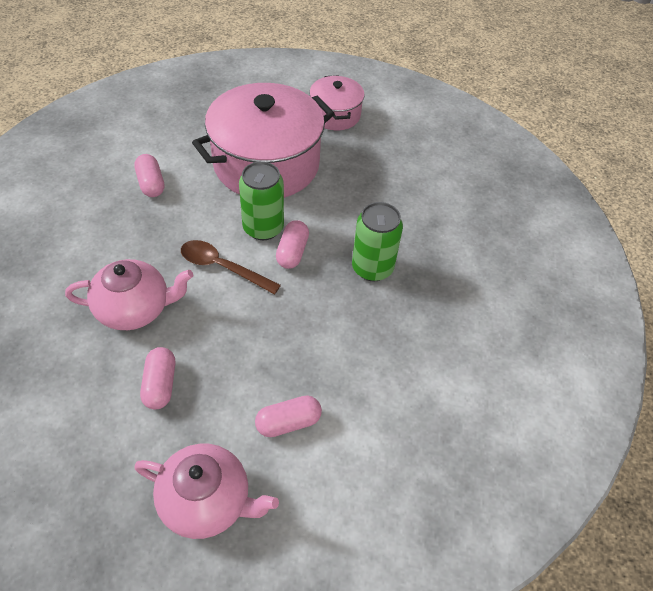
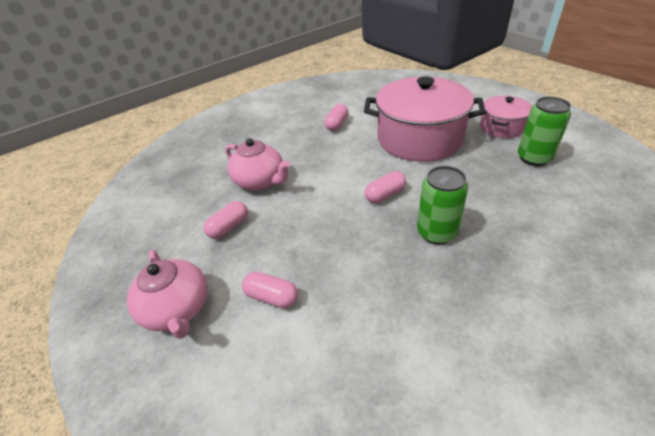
camera: 50 degrees right, 10 degrees down
brown spoon [181,240,281,294] -> none
green can [239,161,284,240] -> green can moved to [518,97,571,166]

